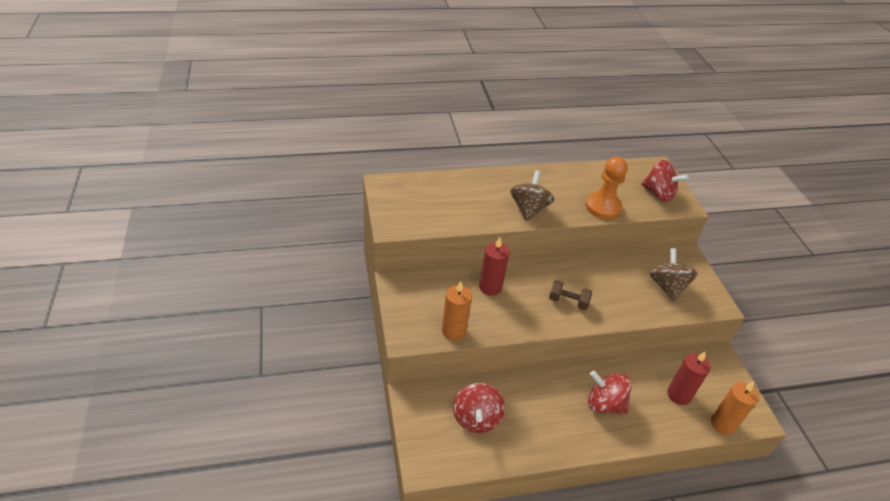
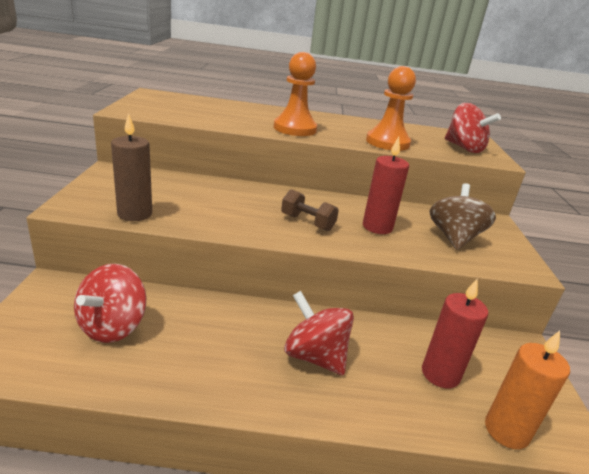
camera: 15 degrees right, 15 degrees down
orange candle [442,281,472,341] -> brown candle [111,113,152,221]
red candle [479,237,509,296] -> red candle moved to [363,137,409,234]
brown spinning top [510,170,554,221] -> orange pawn [274,52,317,136]

